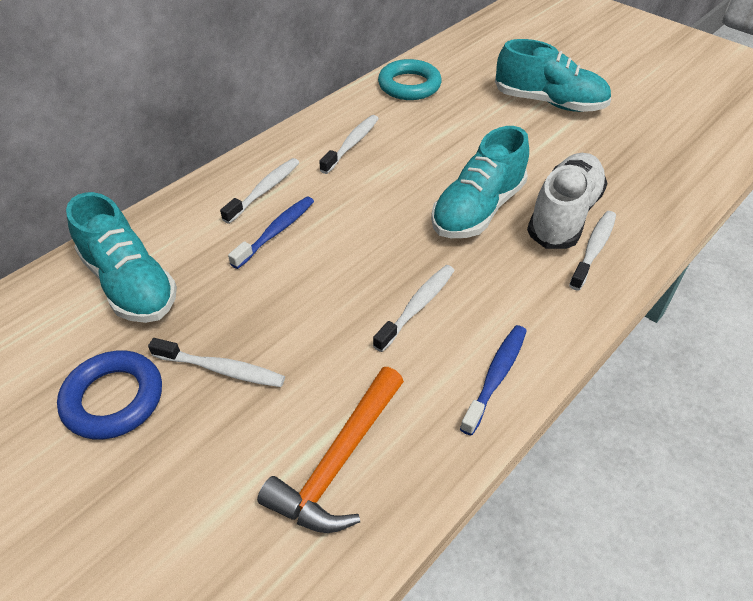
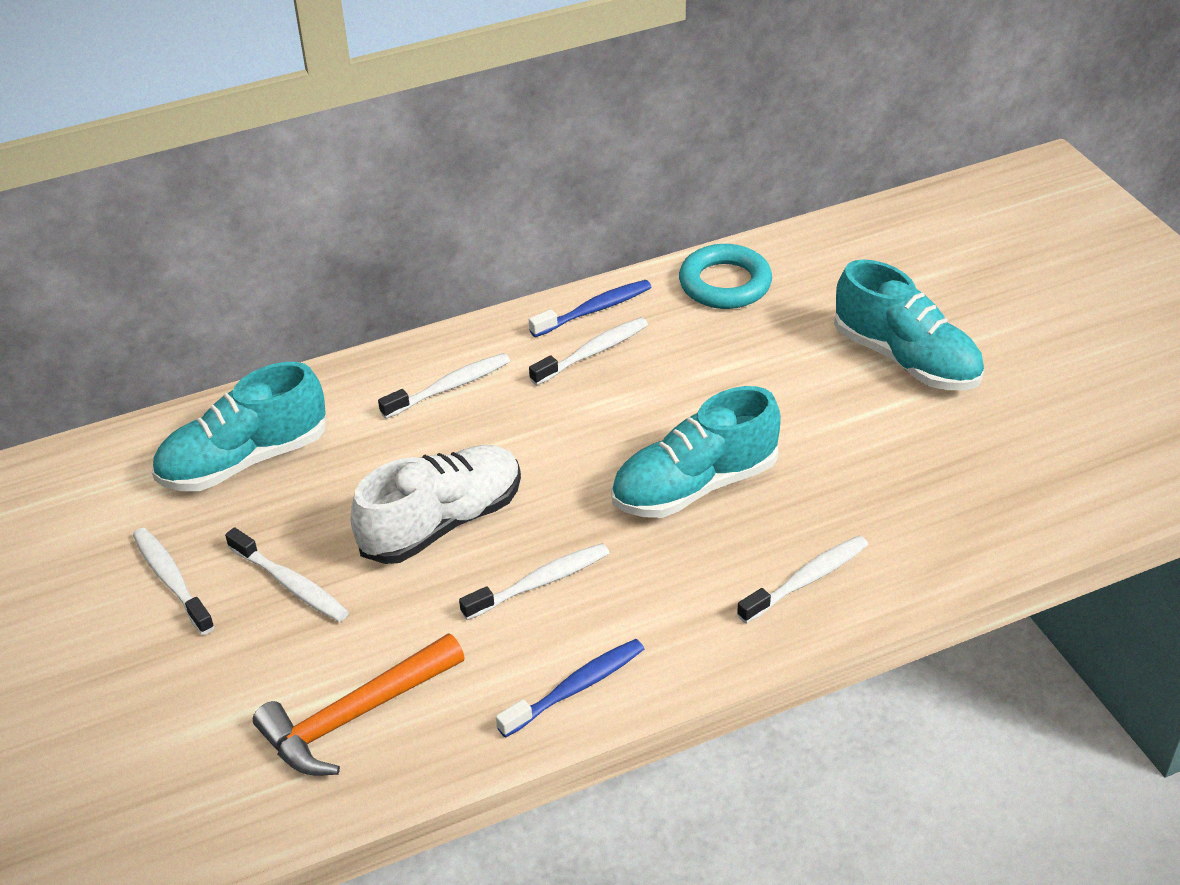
camera: 25 degrees right, 5 degrees down
blue ring [57,351,162,440] -> white toothbrush [133,528,215,635]
turquoise shoe [66,192,177,323] -> turquoise shoe turned 75 degrees clockwise [152,362,326,491]
blue toothbrush [228,197,314,269] -> blue toothbrush moved to [529,280,651,337]
white shoe [527,153,608,249] -> white shoe moved to [351,445,521,564]

